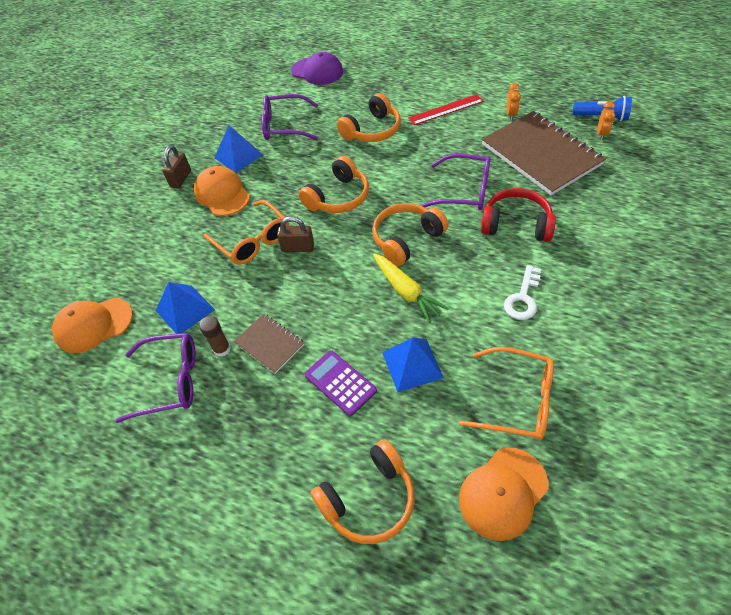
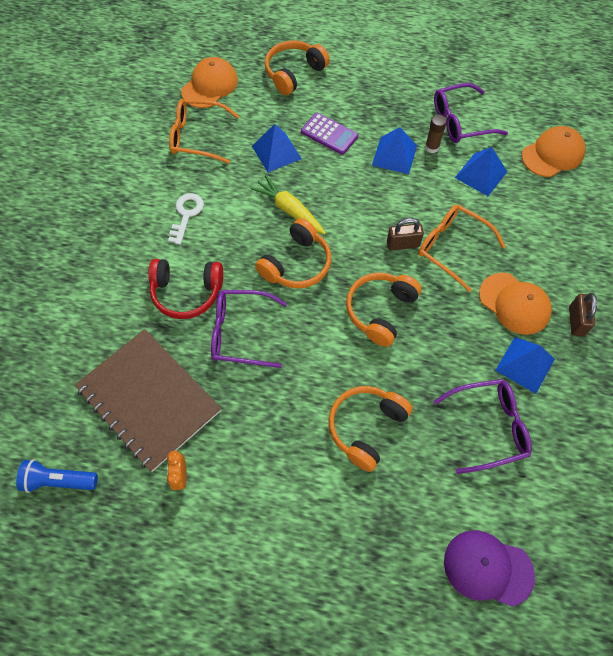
camera: 165 degrees right, 10 degrees up
brown notebook [234,314,305,374] -> blue pyramid [372,127,417,174]
red ruler [408,94,484,125] -> none
orange clock [597,101,615,140] -> none

